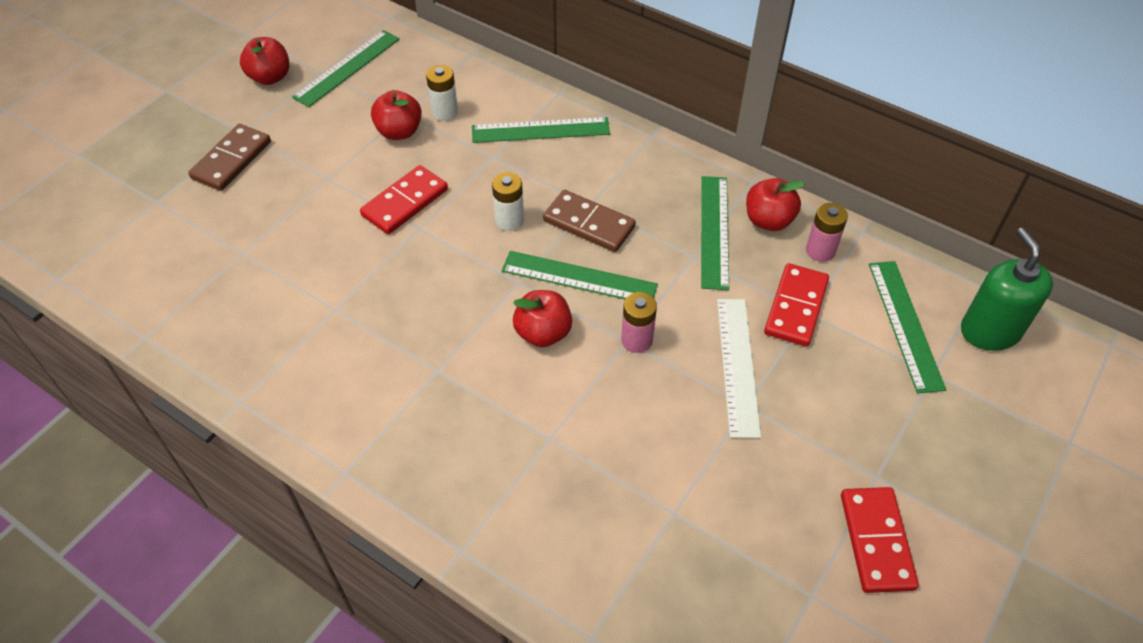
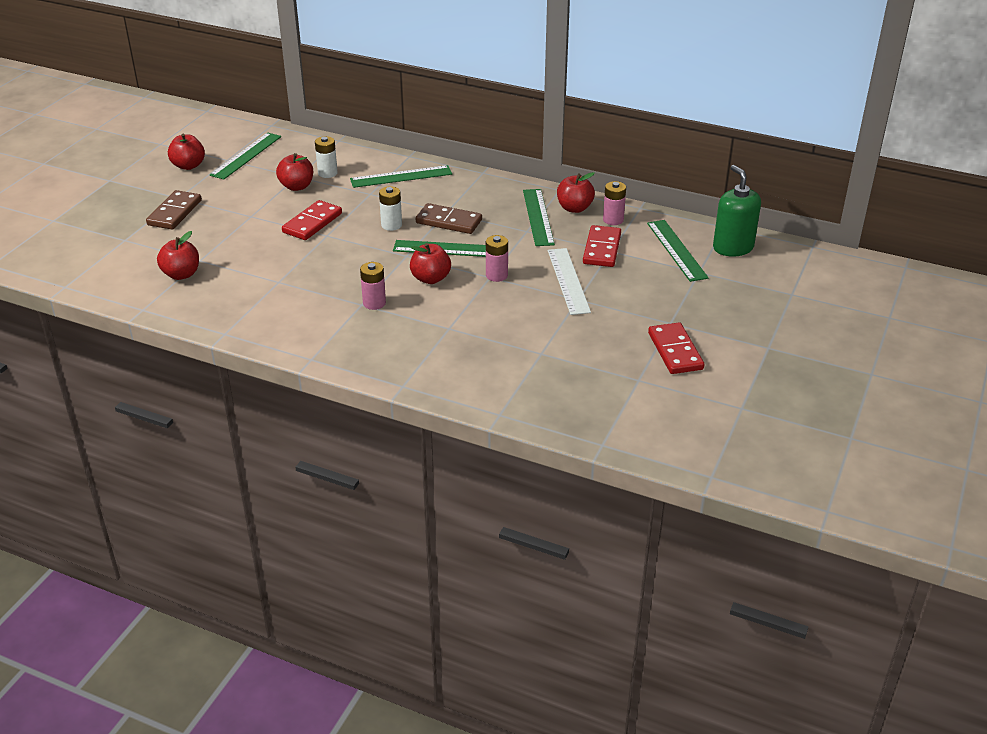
camera: 10 degrees left, 15 degrees down
none -> red apple [157,231,199,280]
none -> pink battery [360,262,386,310]

